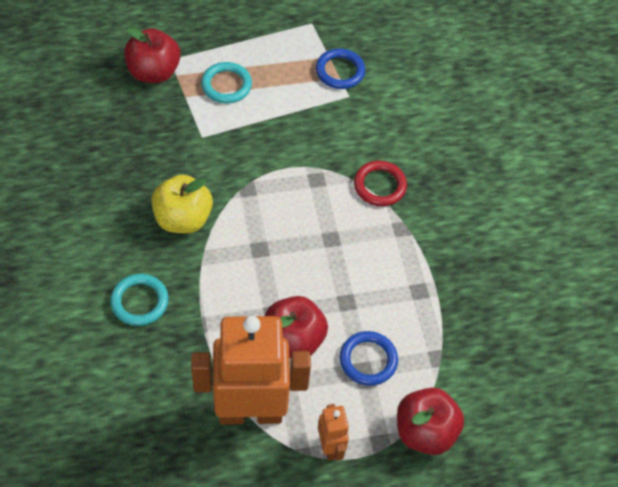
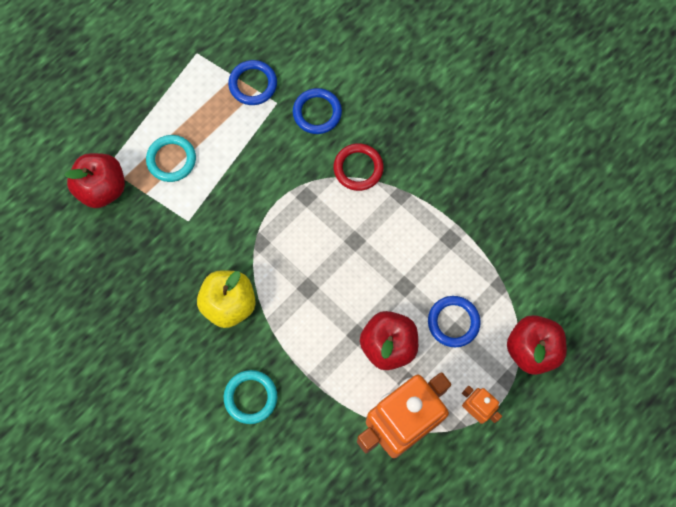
camera: 30 degrees left, 15 degrees up
none -> blue ring [293,88,342,134]

